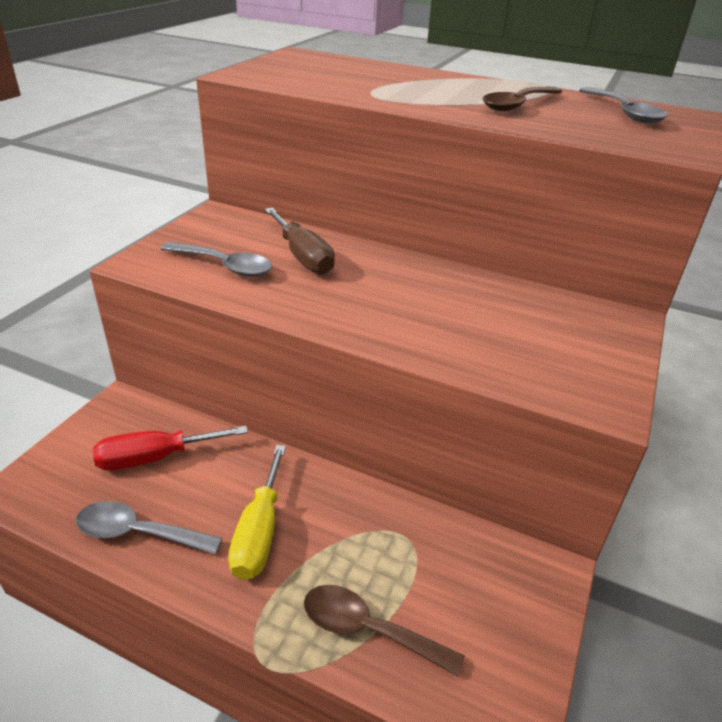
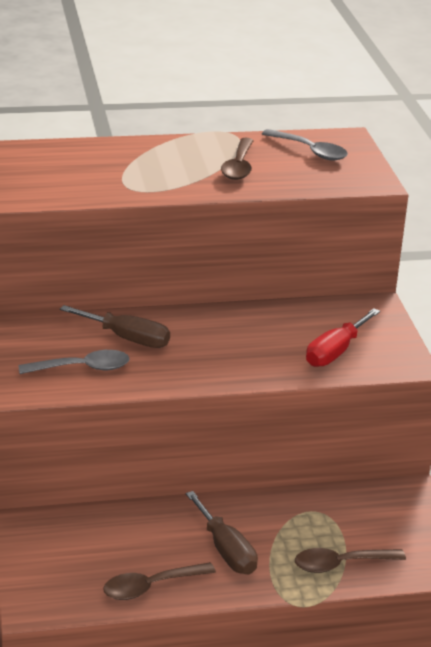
camera: 35 degrees left, 5 degrees down
grey spoon [76,501,222,554] -> brown spoon [103,562,216,600]
red screwdriver [93,426,248,470] -> red screwdriver moved to [306,308,380,367]
yellow screwdriver [228,445,286,580] -> brown screwdriver [186,491,258,574]

